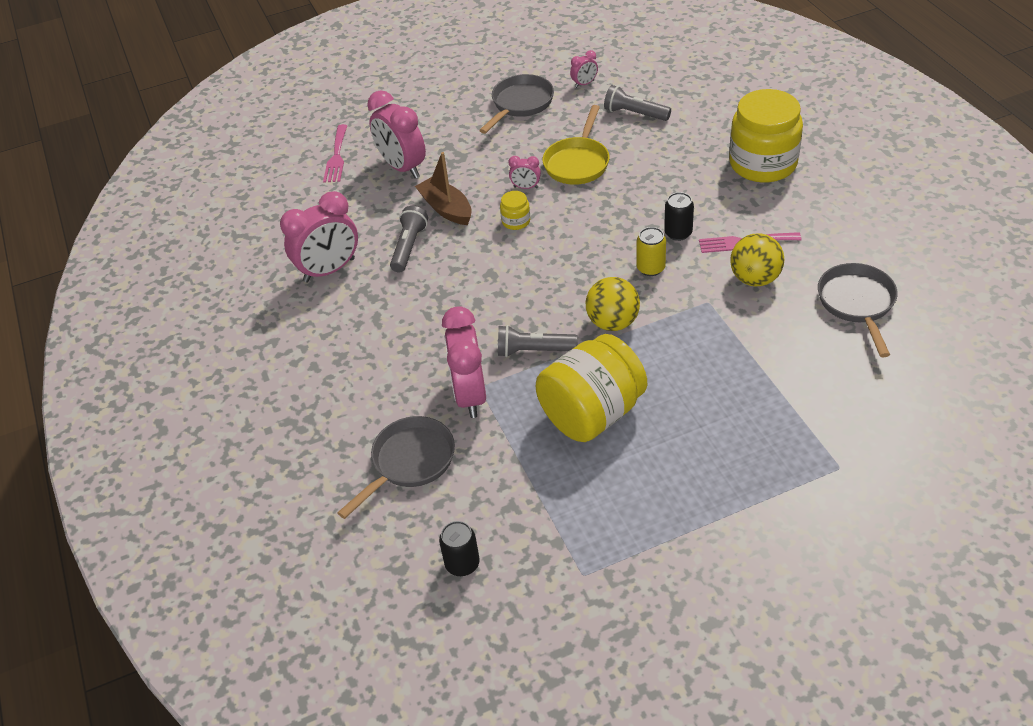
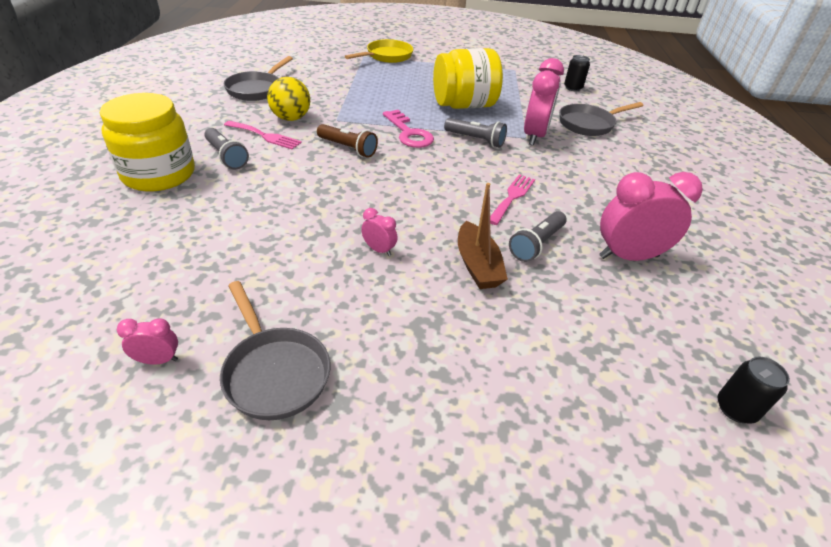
camera: 160 degrees left, 5 degrees down
pink fork [323,124,347,183] -> pink fork moved to [490,174,535,225]
pink clock [367,90,426,178] -> none
grey pan [479,74,554,134] -> grey pan turned 90 degrees counterclockwise [220,281,330,420]
yellow jar [500,191,530,230] -> none
yellow pan [542,105,610,185] -> yellow pan moved to [345,39,413,63]
yellow ball [586,277,640,331] -> pink key [383,110,434,148]
grey flashlight [604,85,671,121] -> grey flashlight moved to [204,128,249,170]
yellow can [637,227,666,276] -> brown flashlight [317,124,378,158]
black can [664,192,694,241] -> black can moved to [718,356,790,424]

